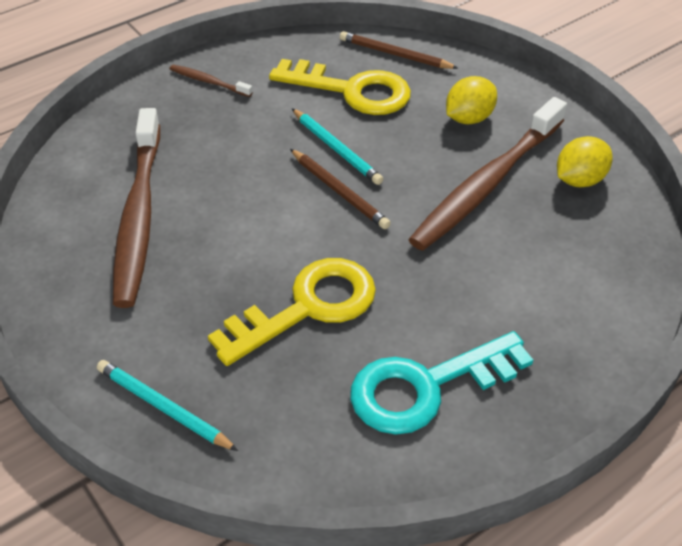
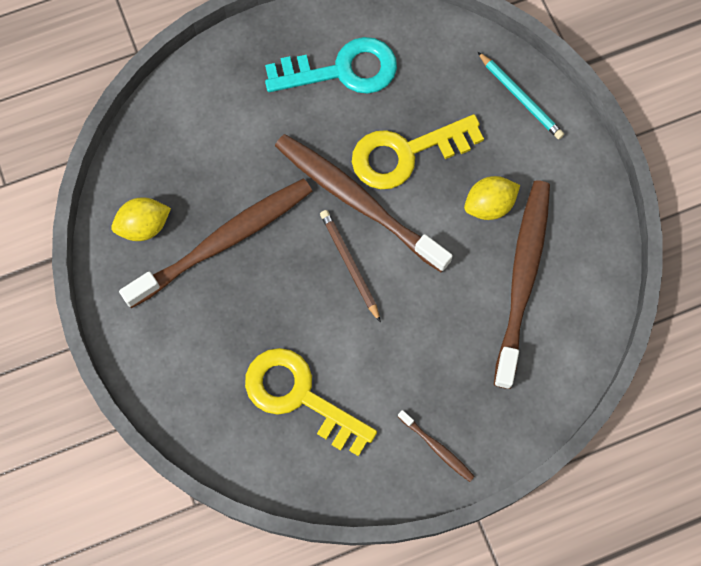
camera: 165 degrees left, 25 degrees up
turquoise pencil [292,109,383,185] -> none
brown pencil [340,31,458,69] -> none
yellow lemon [446,76,497,124] -> yellow lemon moved to [464,176,520,220]
none -> brown toothbrush [275,134,453,272]

